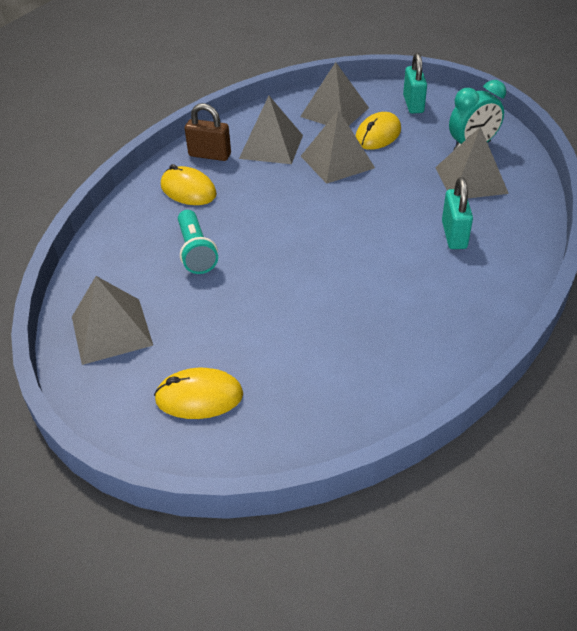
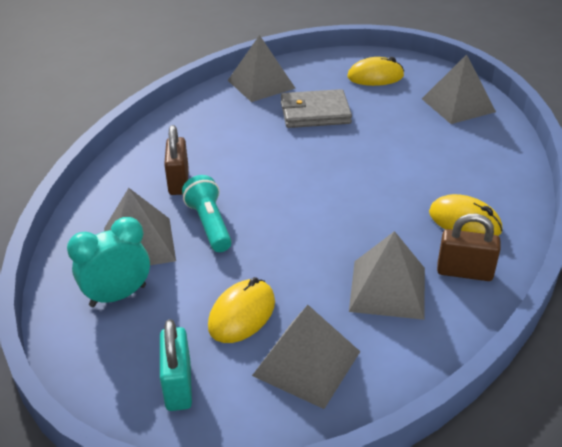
camera: 175 degrees right, 5 degrees down
turquoise flashlight [178,210,218,274] -> turquoise flashlight moved to [182,175,232,252]
grey pyramid [301,109,375,184] -> grey pyramid moved to [228,35,296,102]
turquoise padlock [442,177,473,249] -> brown padlock [164,125,189,195]
none -> grey wallet [281,89,352,128]

